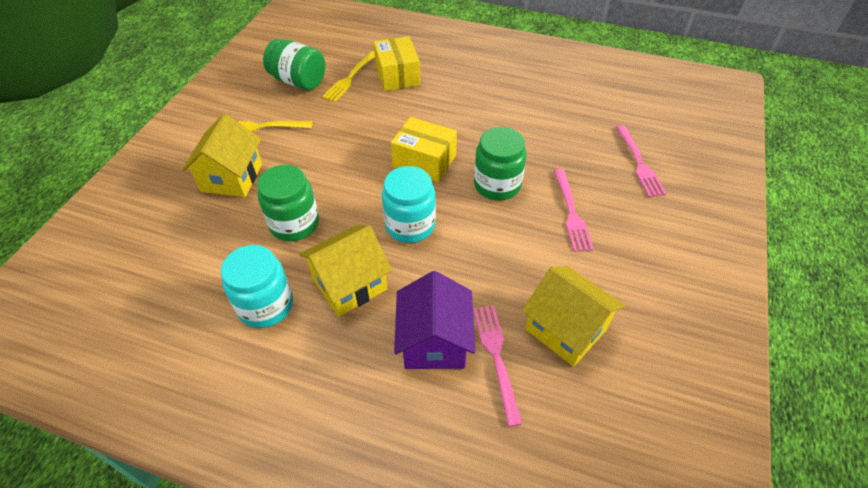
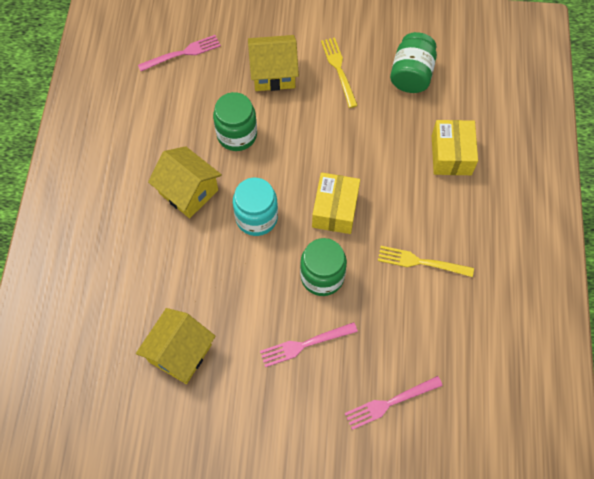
camera: 75 degrees right, 15 degrees up
turquoise jar [221,245,293,328] -> none
yellow fork [322,51,375,102] -> yellow fork moved to [378,246,474,277]
yellow box [373,36,420,91] -> yellow box turned 60 degrees counterclockwise [432,120,478,175]
purple house [394,271,475,369] -> none
pink fork [473,306,522,427] -> pink fork moved to [138,35,221,71]

